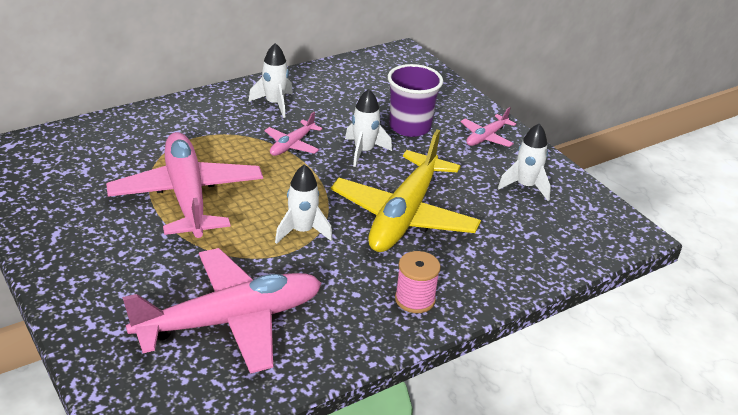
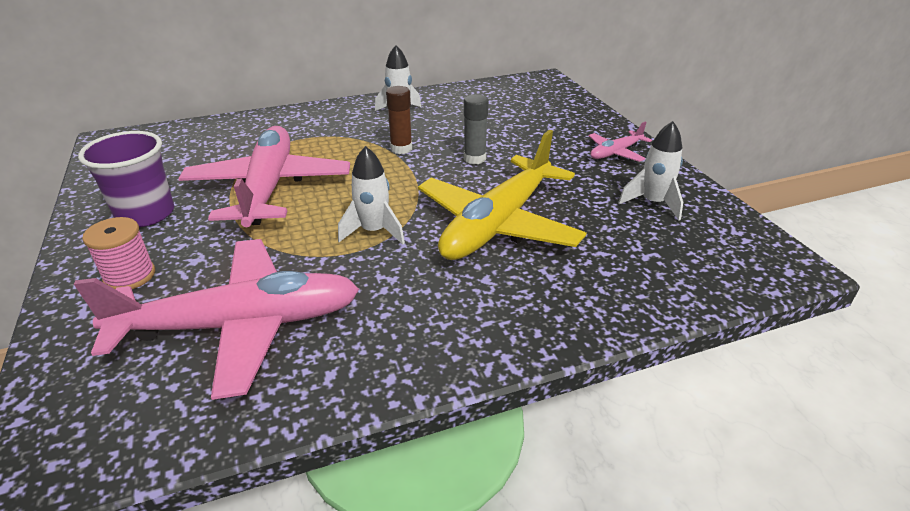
camera: 15 degrees right, 0 degrees up
pink plane [264,112,323,156] -> brown glue stick [386,86,412,154]
white rocket [345,89,392,167] -> grey glue stick [464,94,489,164]
purple cup [388,64,443,137] -> purple cup moved to [78,131,174,227]
pink spool [395,251,441,313] -> pink spool moved to [82,217,155,289]

